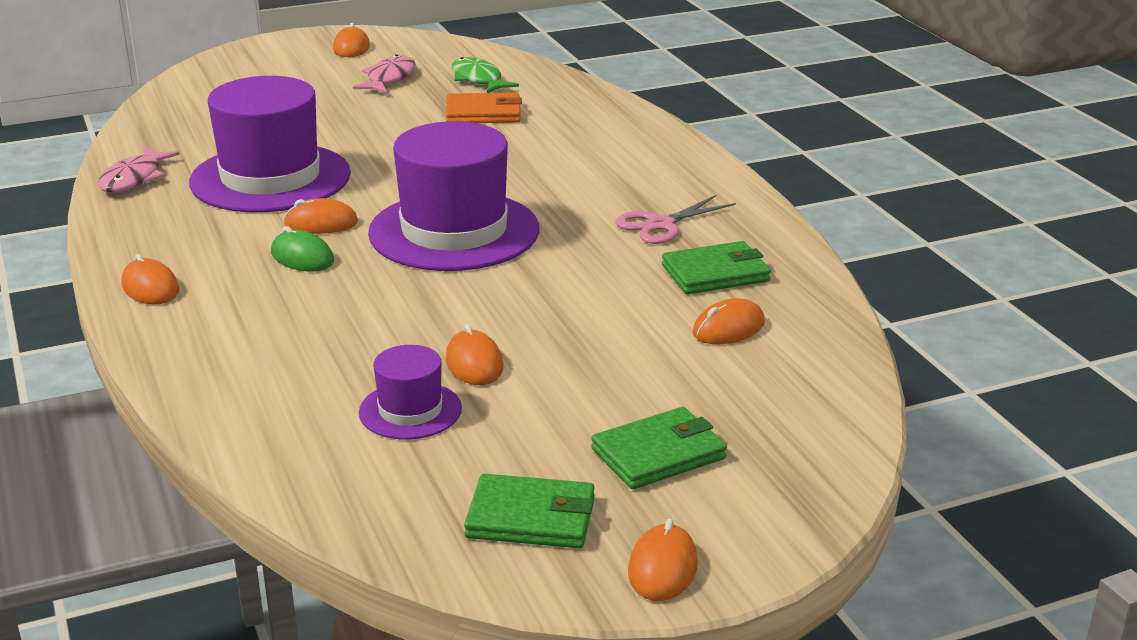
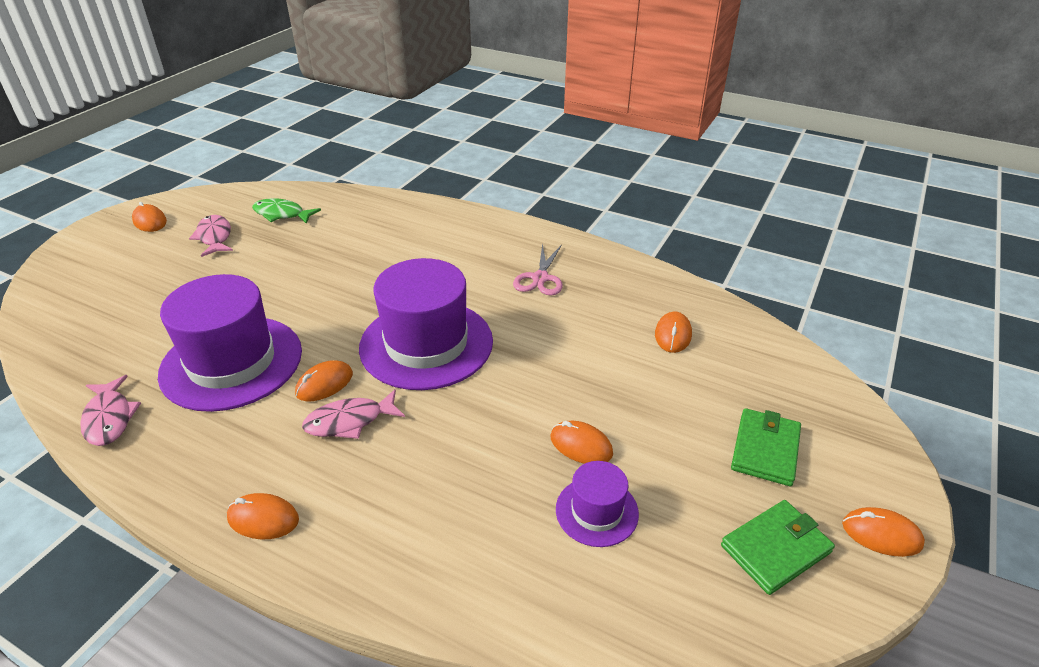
camera: 40 degrees left, 10 degrees up
green mouse [271,226,334,271] -> pink fish [302,389,405,439]
orange wallet [446,92,522,123] -> none
orange mouse [628,519,698,601] -> orange mouse turned 45 degrees counterclockwise [842,507,925,557]
green wallet [662,241,771,294] -> none

